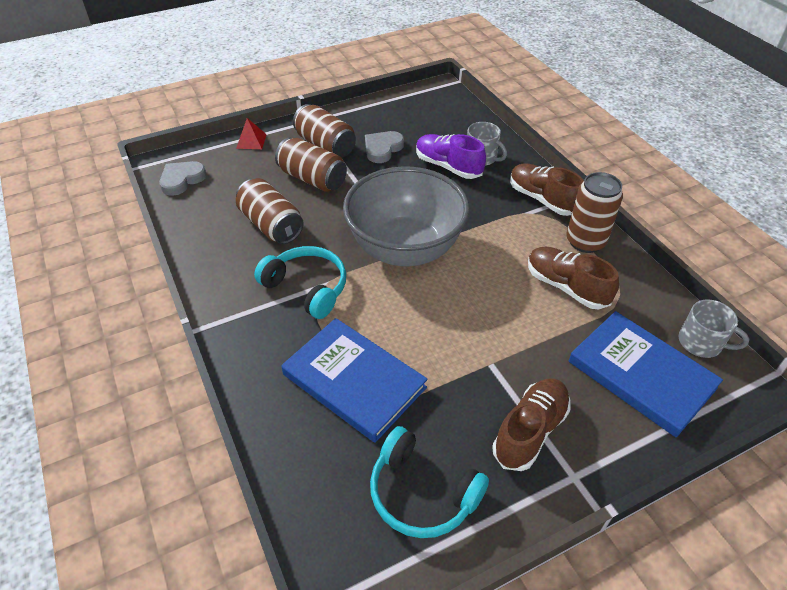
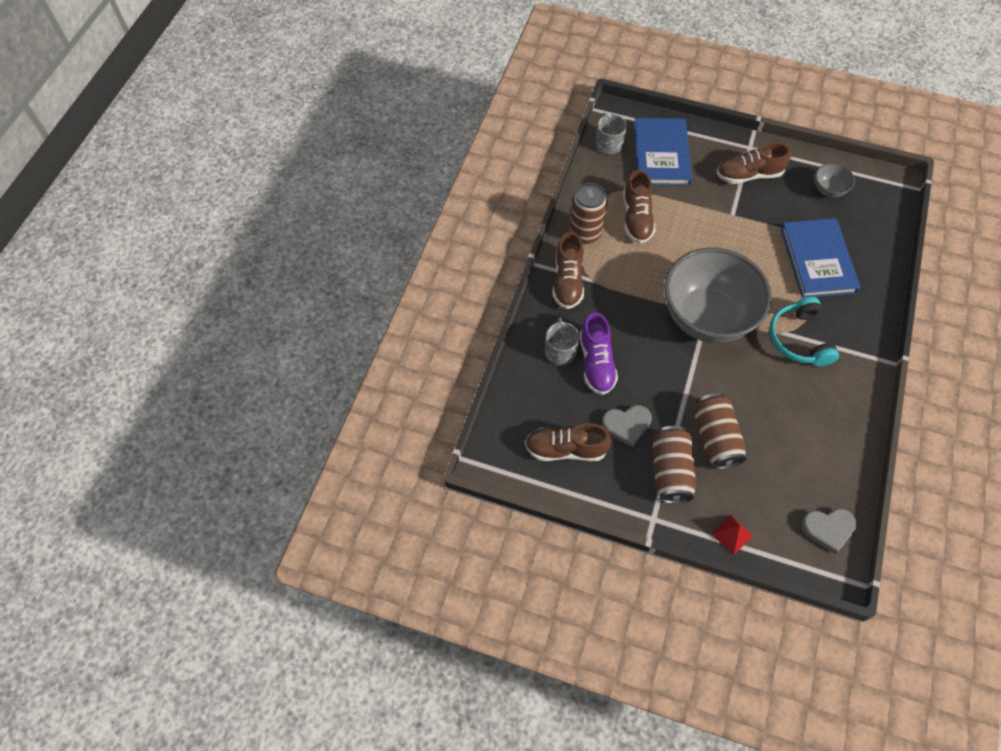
camera: 135 degrees left, 15 degrees up
brown can [236,178,304,244] -> none
turquoise headphones [370,426,489,538] -> grey bowl [815,163,855,197]
none -> brown shoe [525,423,612,461]

